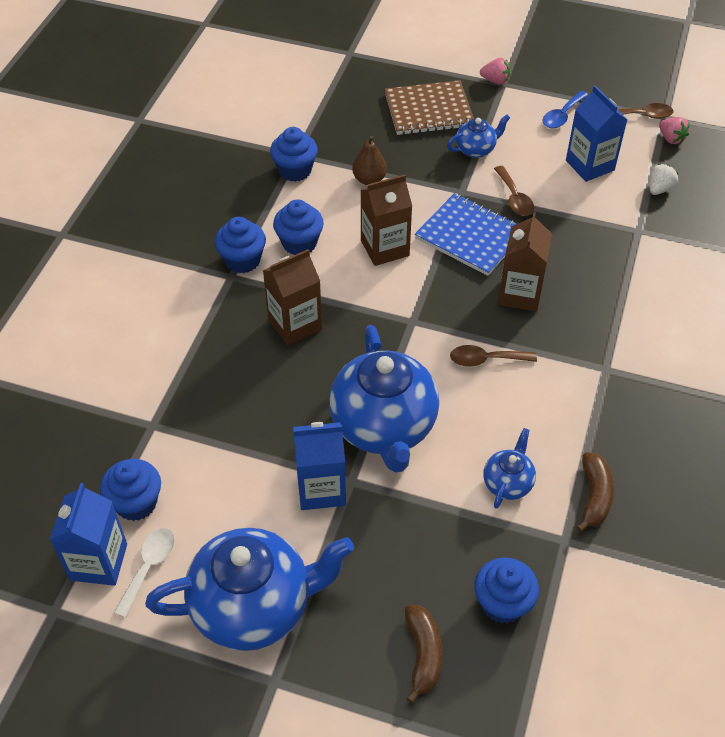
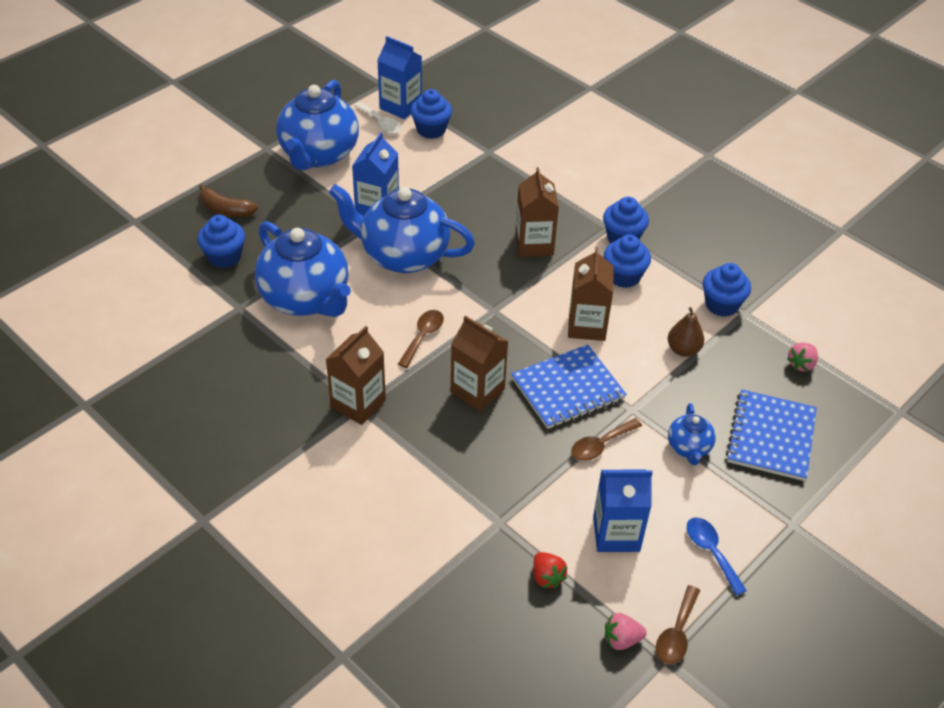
camera: 115 degrees right, 5 degrees down
brown notebook [385,80,474,135] -> blue notebook [726,389,817,481]
pink strawberry [480,58,510,85] -> pink strawberry moved to [787,343,818,372]
blue teapot [483,428,536,509] -> blue teapot [255,221,351,317], size x2.16
brown spoon [494,166,534,216] -> brown spoon turned 45 degrees counterclockwise [571,418,642,461]
brown banana [576,452,614,532] -> none
white strawberry [649,164,679,195] -> red strawberry [533,552,567,588]
none -> brown carton [326,326,386,425]

